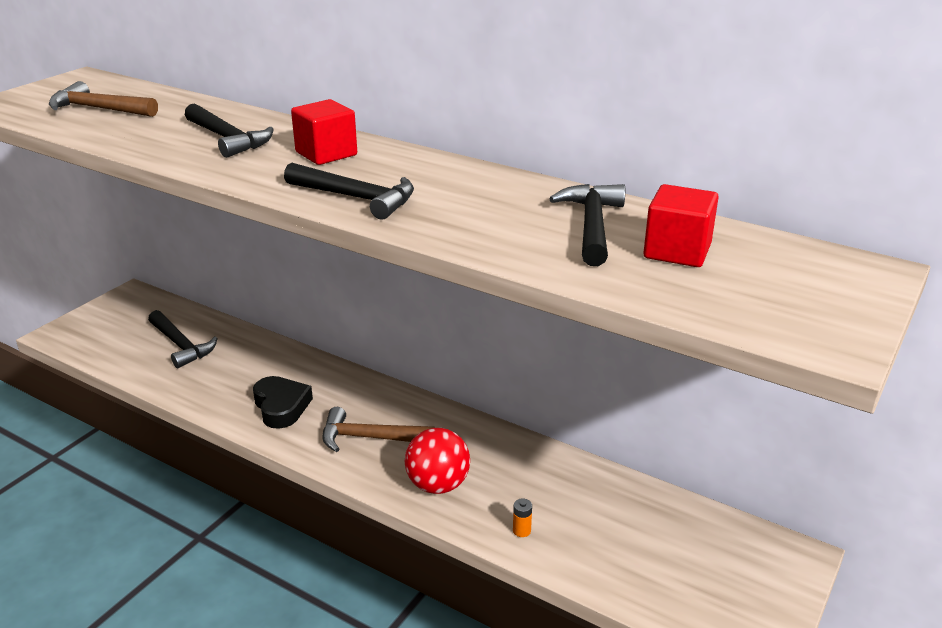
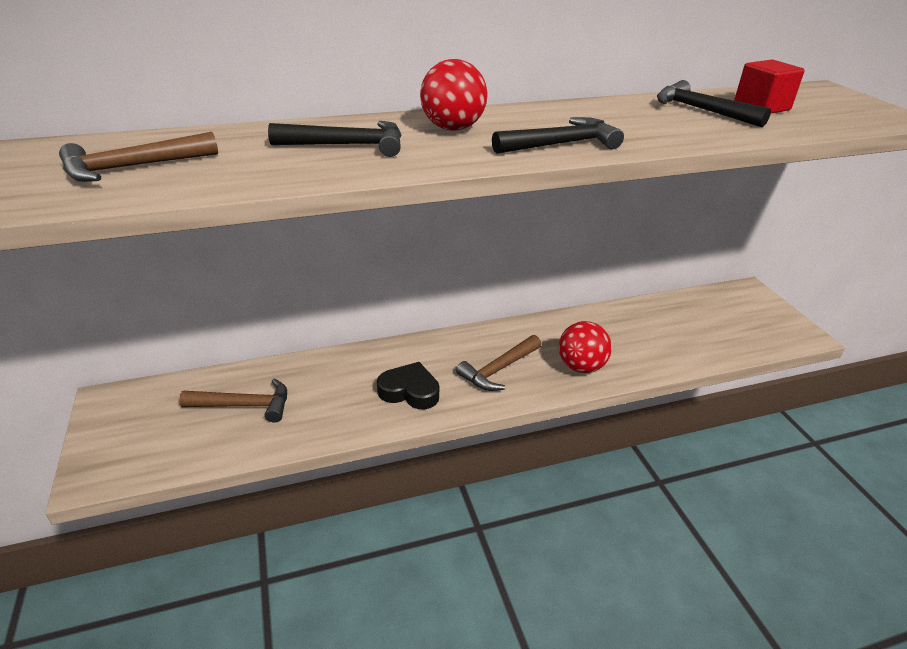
camera: 50 degrees left, 5 degrees up
black hammer [148,310,218,368] -> brown hammer [179,378,287,423]
red cube [291,99,357,165] -> red ball [420,59,487,131]
orange battery [513,499,532,537] -> none

